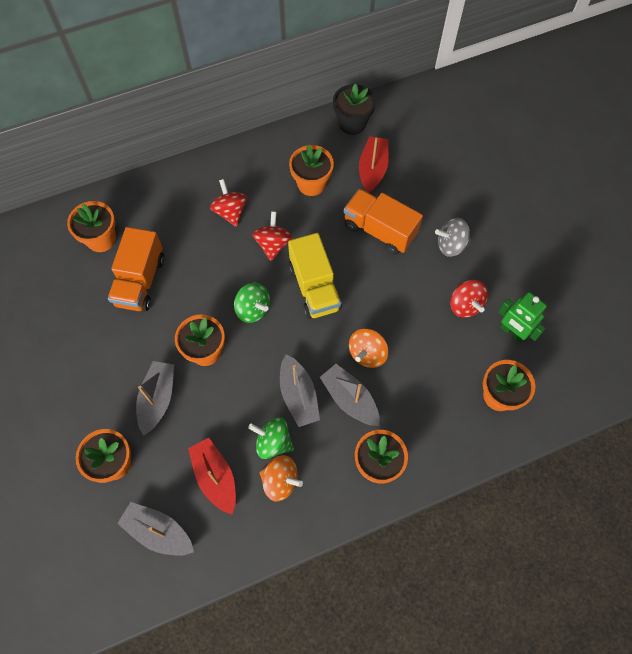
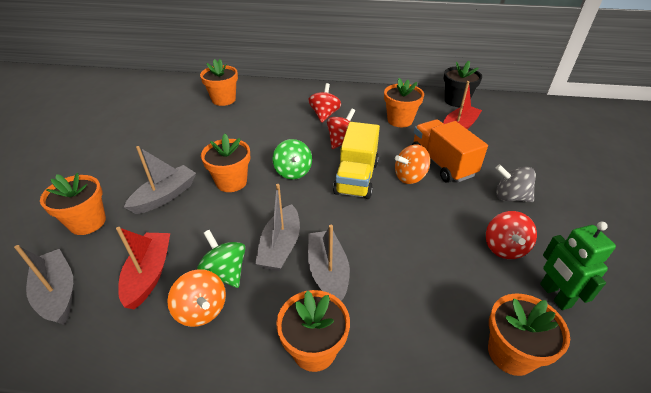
camera: 30 degrees right, 25 degrees down
orange truck [108,227,164,311] -> none
orange spinning top [349,329,388,368] -> orange spinning top moved to [395,144,430,184]

